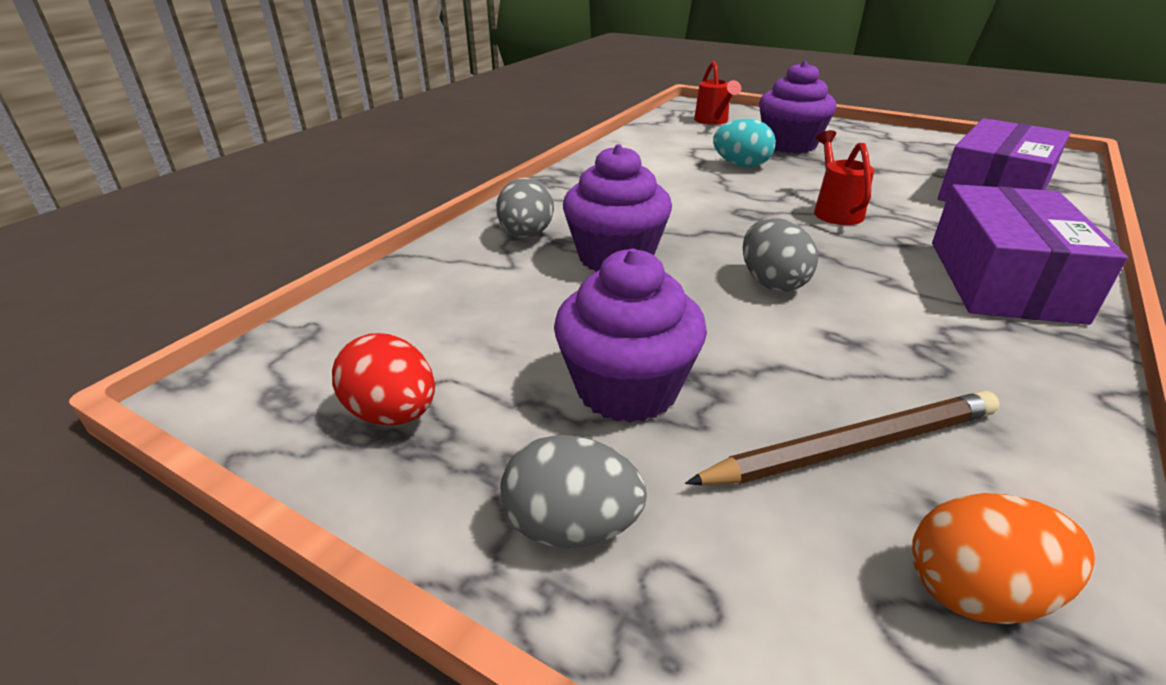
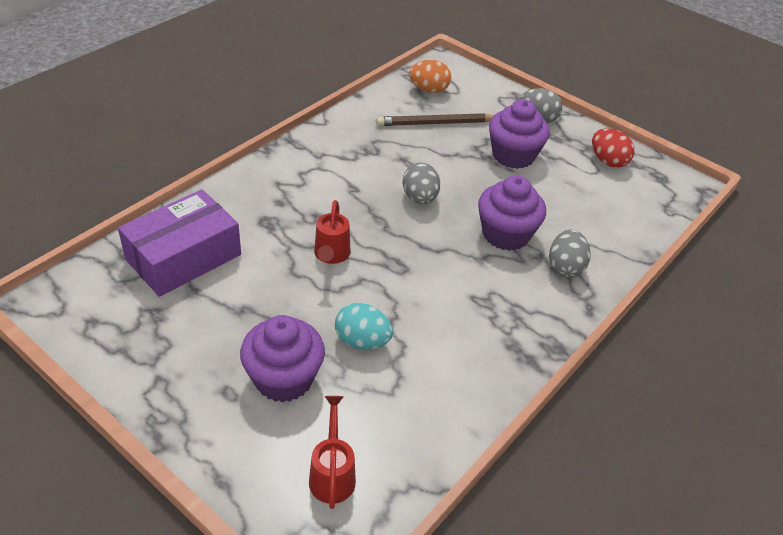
camera: 175 degrees left, 10 degrees up
purple box [932,184,1128,325] -> none

